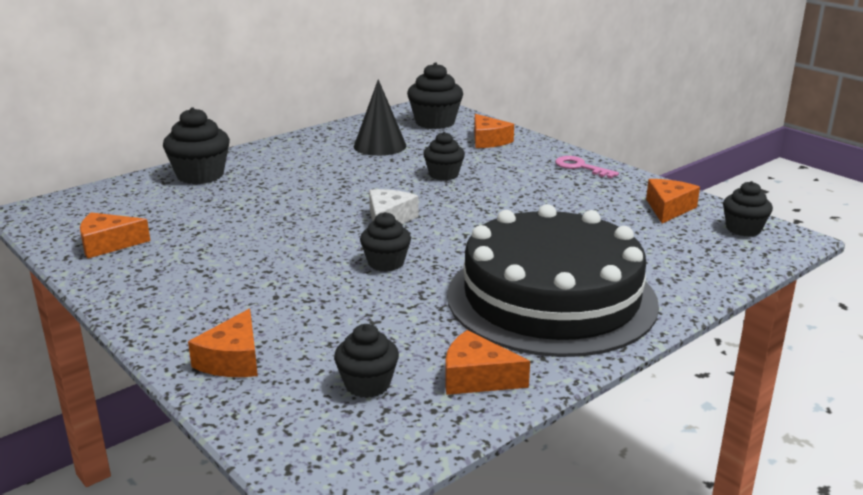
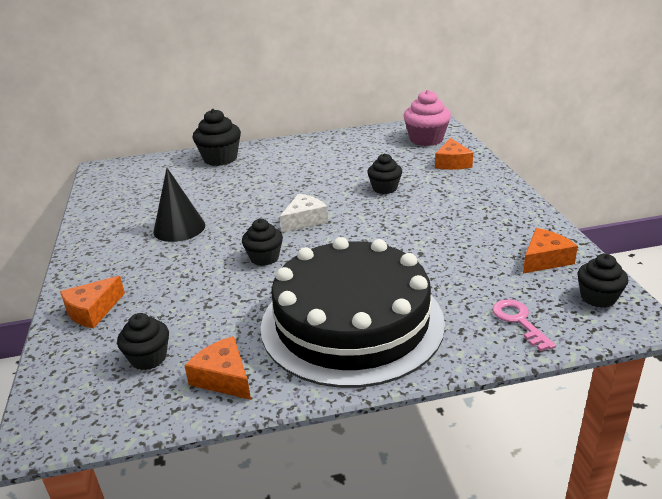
camera: 30 degrees right, 5 degrees up
orange cheese [80,212,150,259] -> none
black cone [354,79,407,156] -> black cone moved to [153,168,205,242]
black cupcake [407,62,463,129] -> pink cupcake [404,90,451,146]
pink key [555,156,619,178] -> pink key moved to [493,299,556,351]

